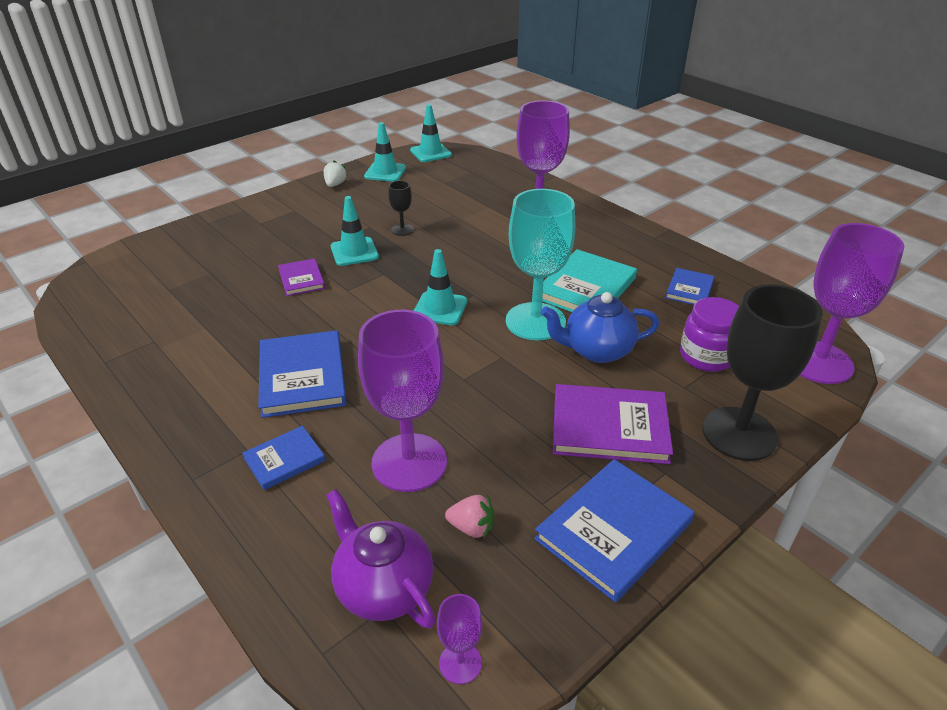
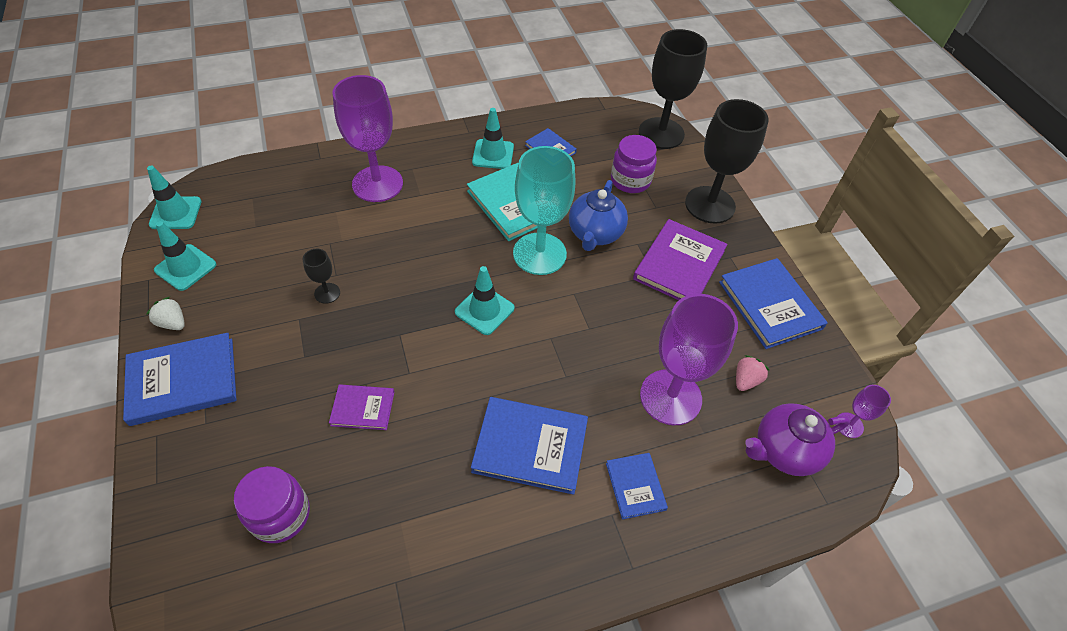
camera: 70 degrees left, 15 degrees up
turquoise traffic cone [331,196,379,266] -> turquoise traffic cone moved to [472,108,514,169]
purple goblet [800,223,904,384] -> black goblet [639,29,707,149]
none -> blue book [123,333,236,426]
none -> purple jar [234,466,310,543]

